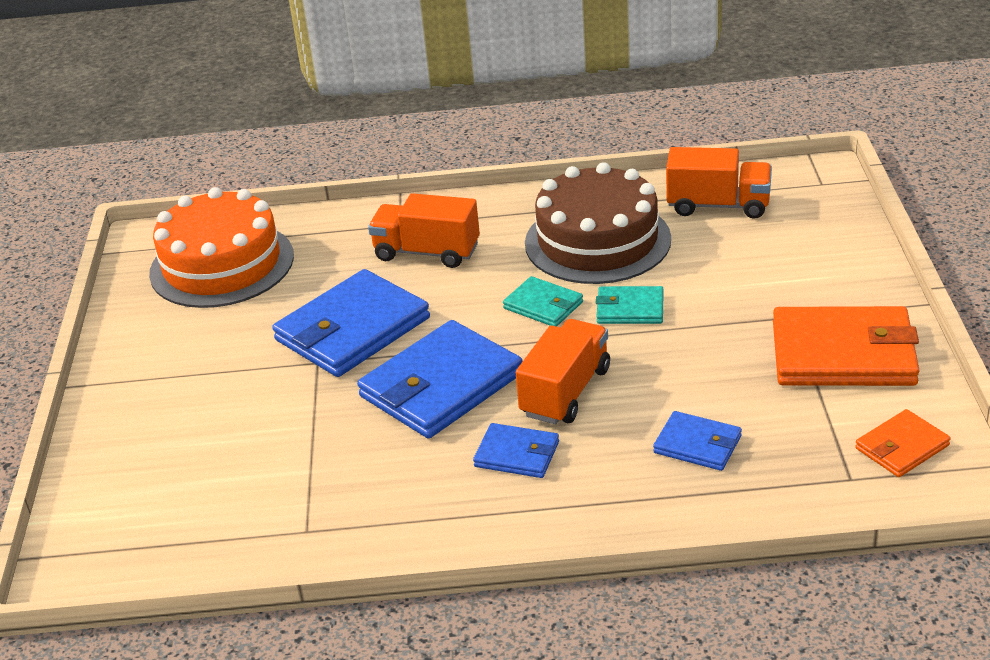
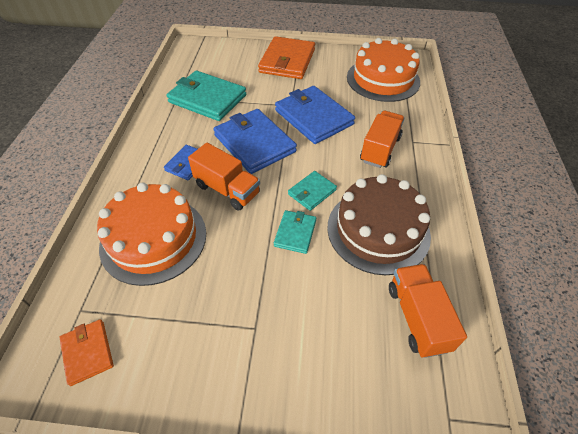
camera: 95 degrees right, 15 degrees up
blue wallet [653,411,742,471] -> orange cake [97,183,206,286]
orange truck [666,147,772,219] -> orange truck turned 150 degrees clockwise [389,264,467,358]
orange wallet [773,306,920,386] -> orange wallet moved to [258,36,315,79]
none -> turquoise wallet [166,71,246,121]

